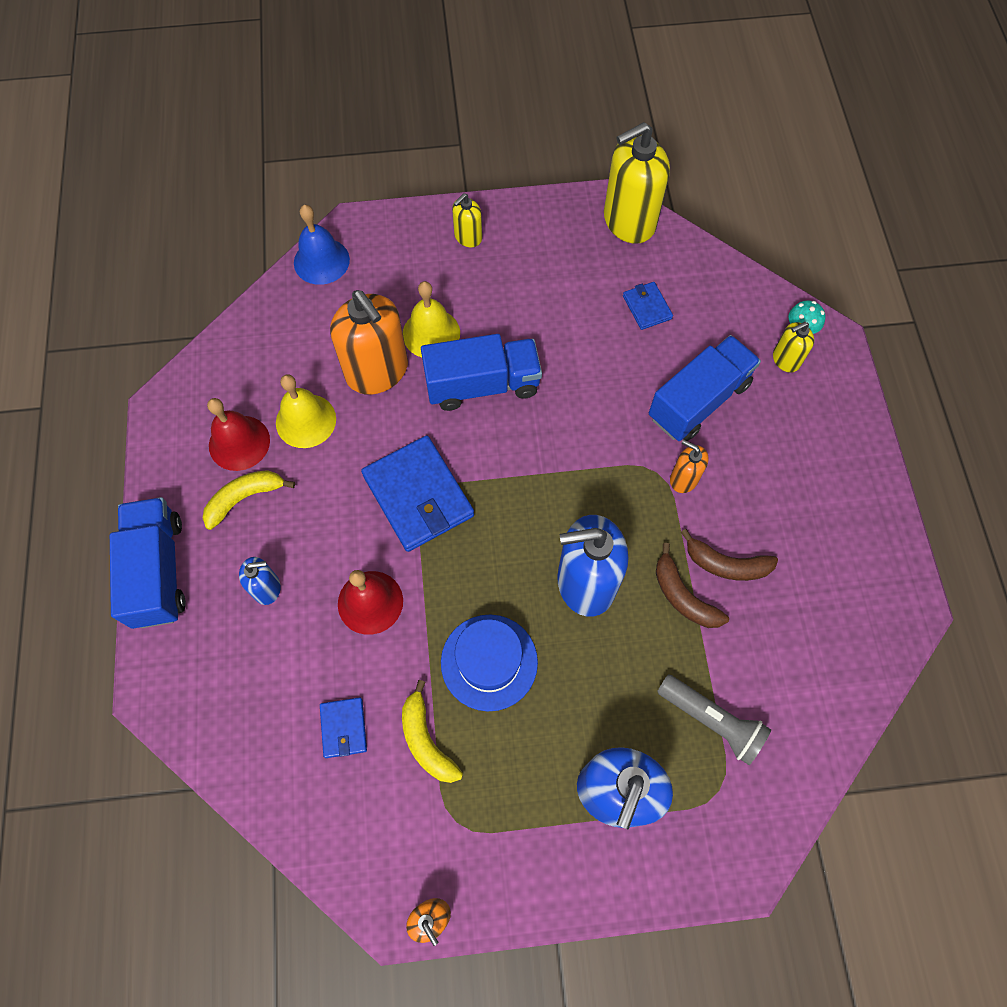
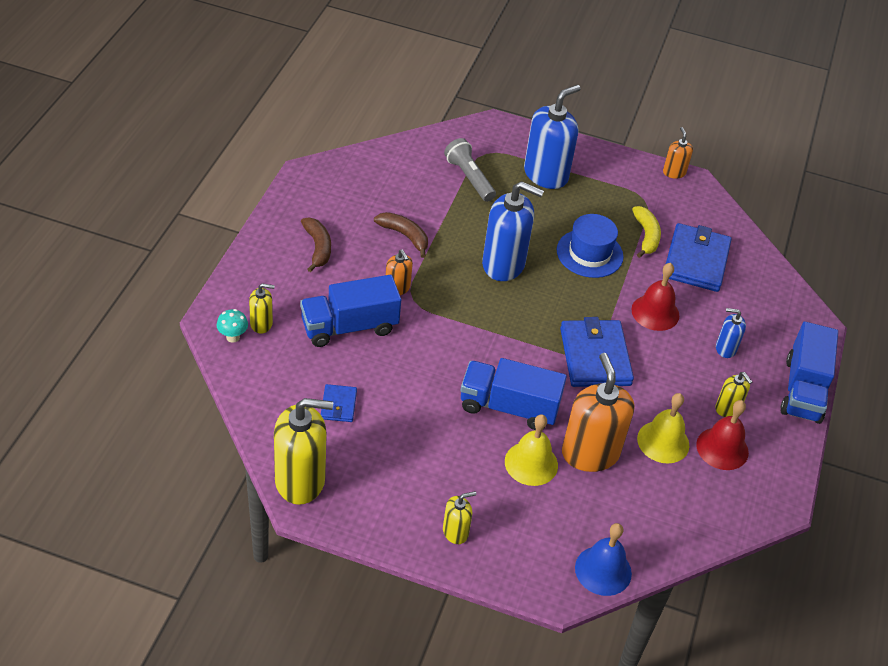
camera: 160 degrees left, 20 degrees down
yellow banana [203,470,295,530] -> yellow soap dispenser [715,372,752,417]
blue wallet [320,697,367,758] -> blue wallet [666,223,732,292], size x2.01
brown banana [656,543,729,628] -> brown banana moved to [301,218,331,272]

